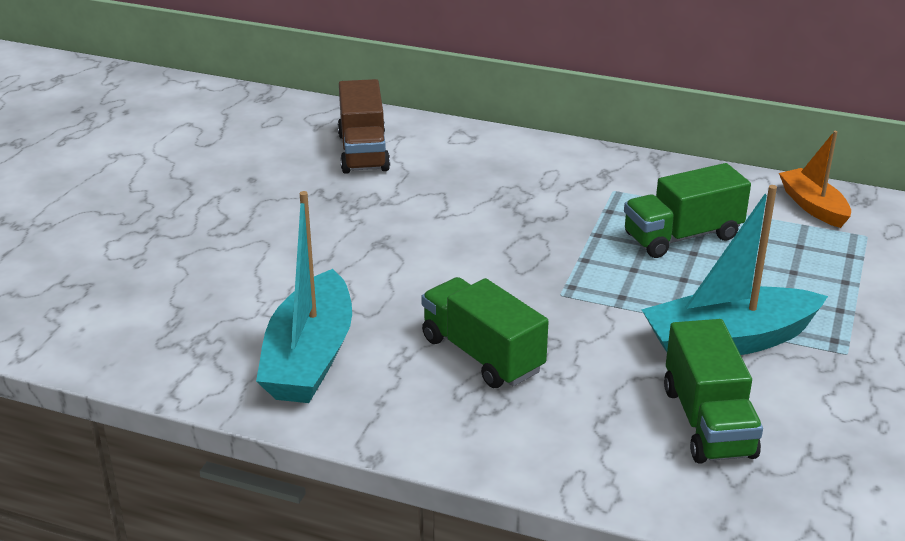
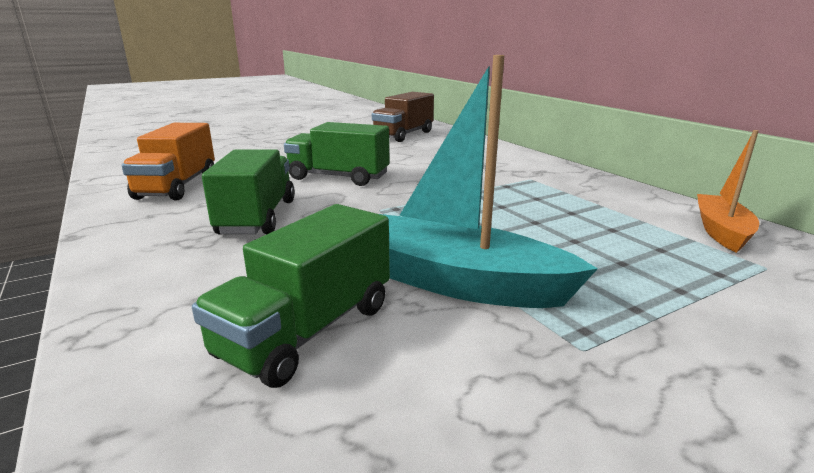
camera: 40 degrees right, 10 degrees down
turquoise boat [256,191,352,403] -> orange truck [122,123,215,200]
green truck [624,163,751,258] -> green truck moved to [284,122,390,186]

